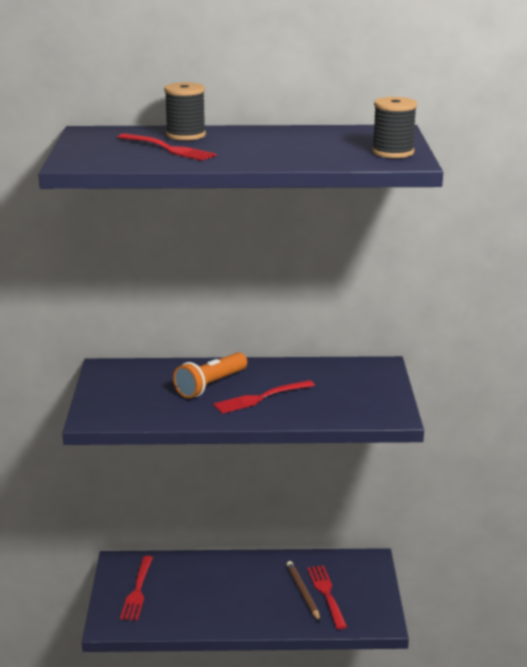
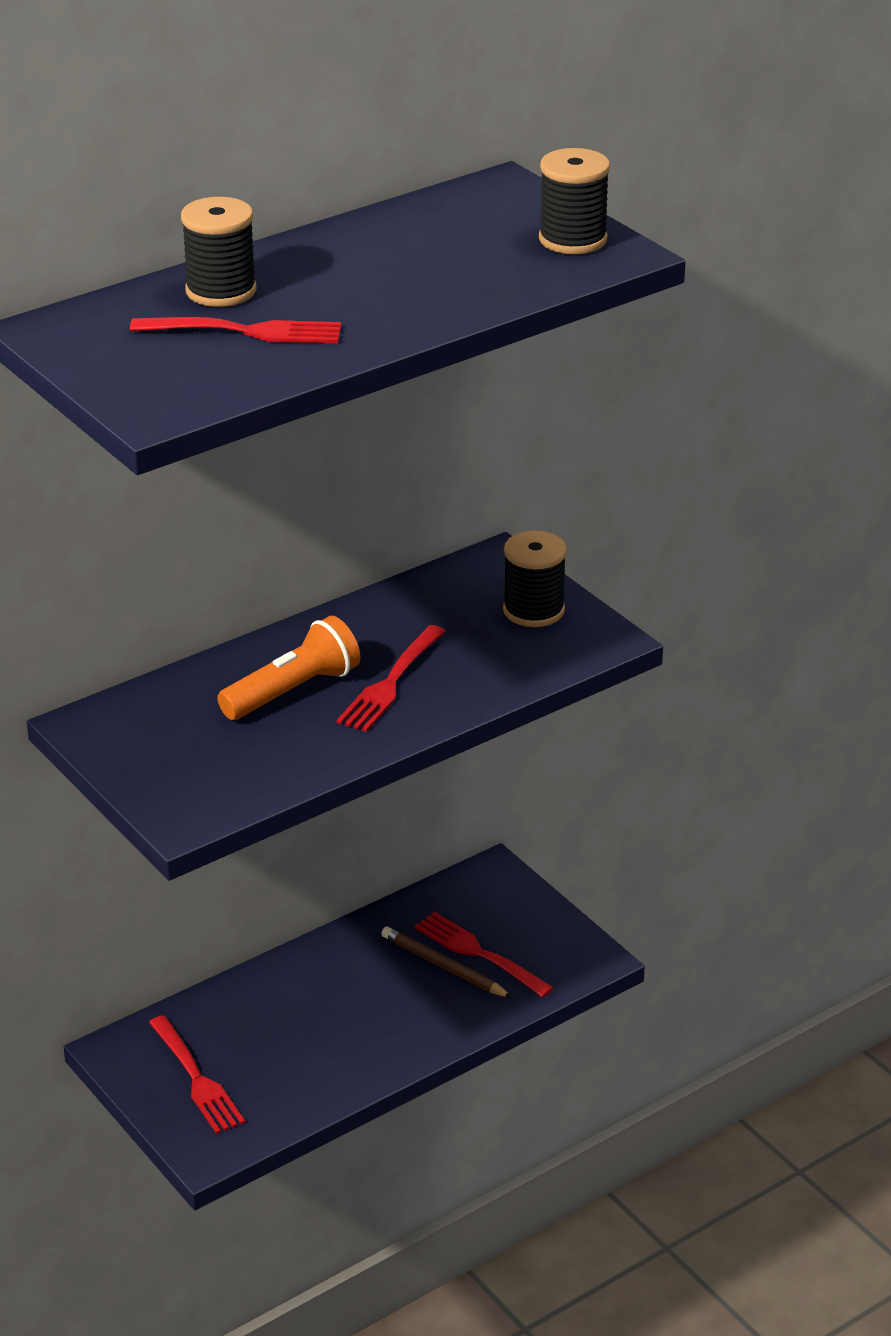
camera: 35 degrees left, 10 degrees up
orange flashlight [173,352,247,398] -> orange flashlight turned 135 degrees counterclockwise [217,616,360,720]
none -> black spool [503,531,567,627]

